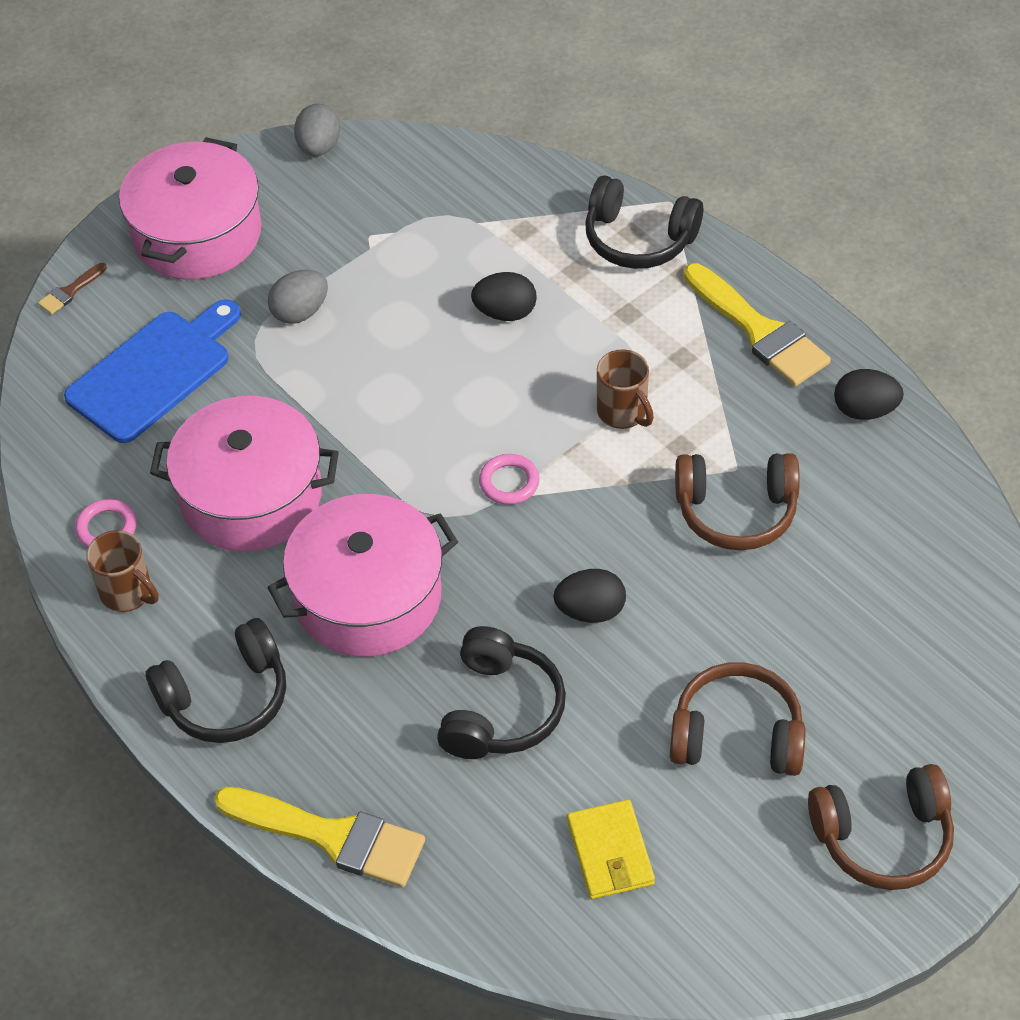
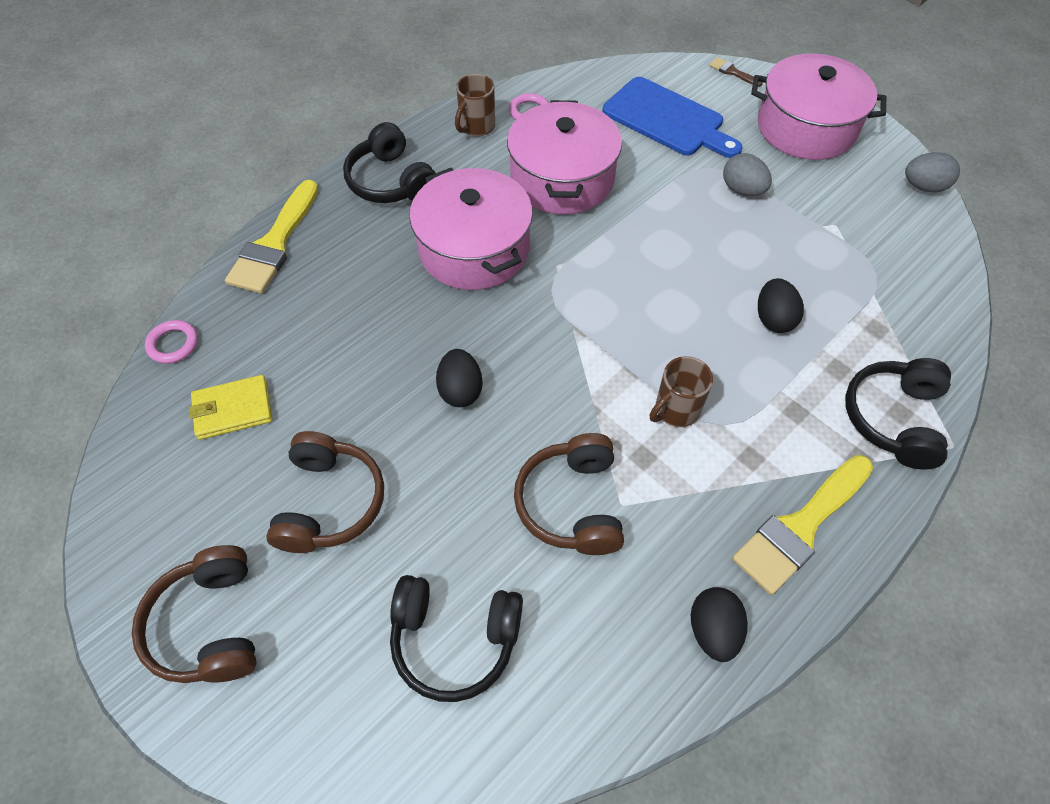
camera: 85 degrees right, 5 degrees up
black headphones [437,626,566,759] -> black headphones moved to [390,575,523,702]
pink ring [479,454,540,505] -> pink ring moved to [145,320,198,364]

